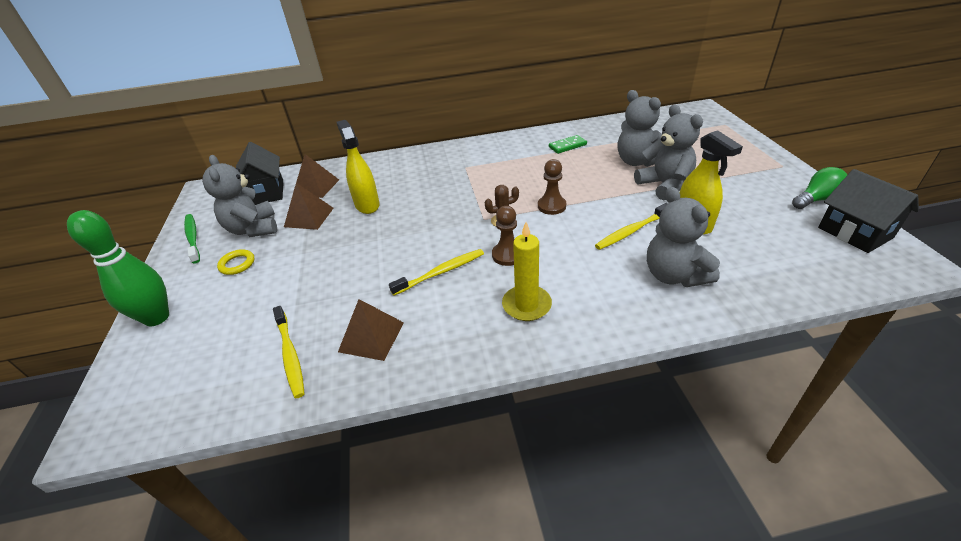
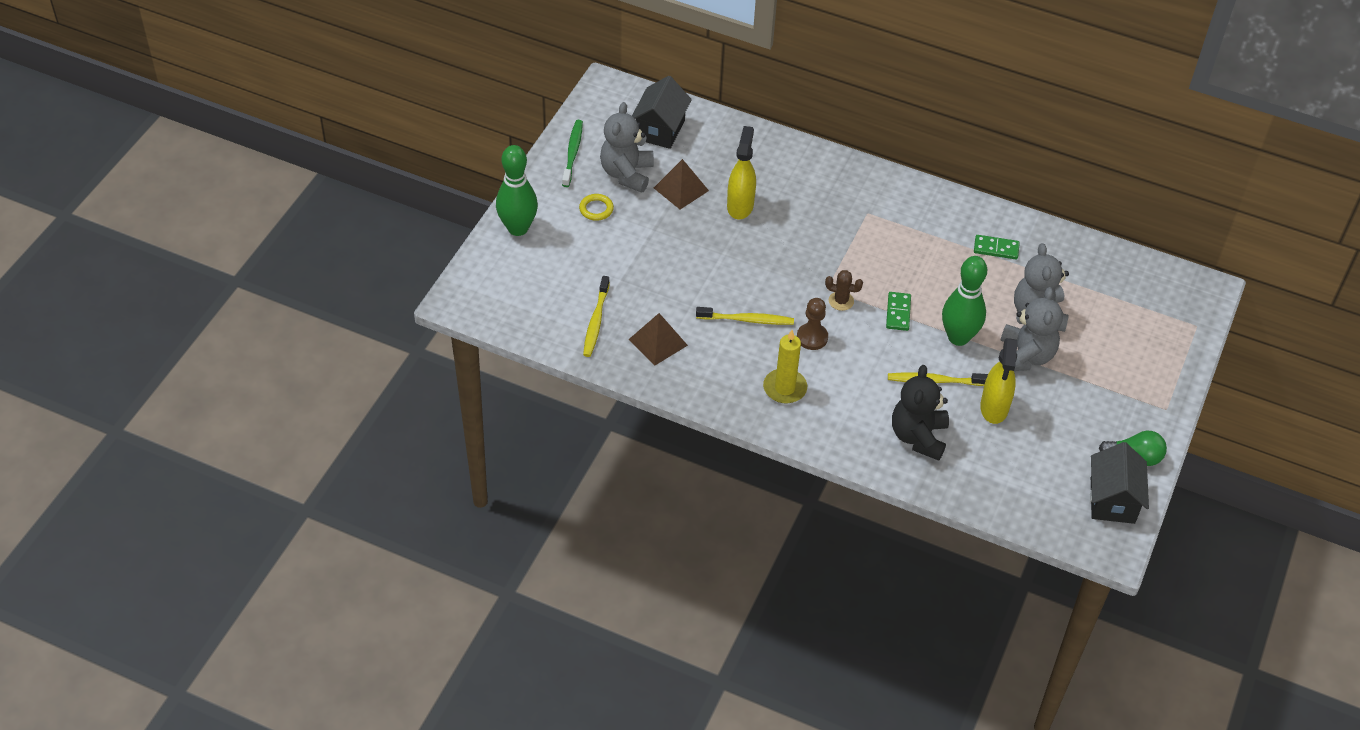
camera: 30 degrees right, 10 degrees up
brown pyramid [296,154,339,198] -> none
brown pawn [538,159,566,215] -> green domino [886,292,911,331]
grey teddy bear [647,187,720,287] -> black teddy bear [892,365,949,461]
none -> green bowling pin [942,256,987,346]

